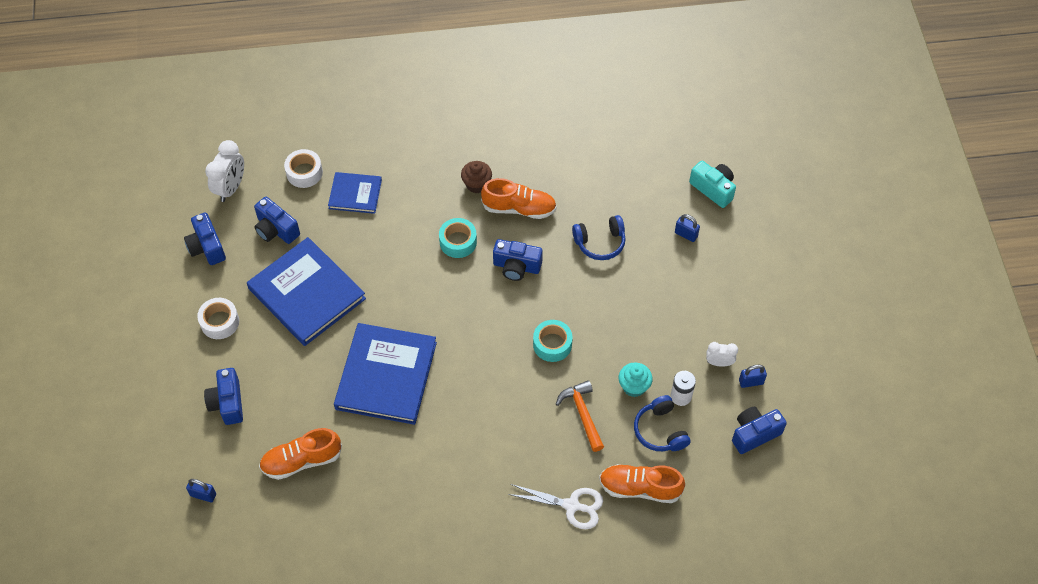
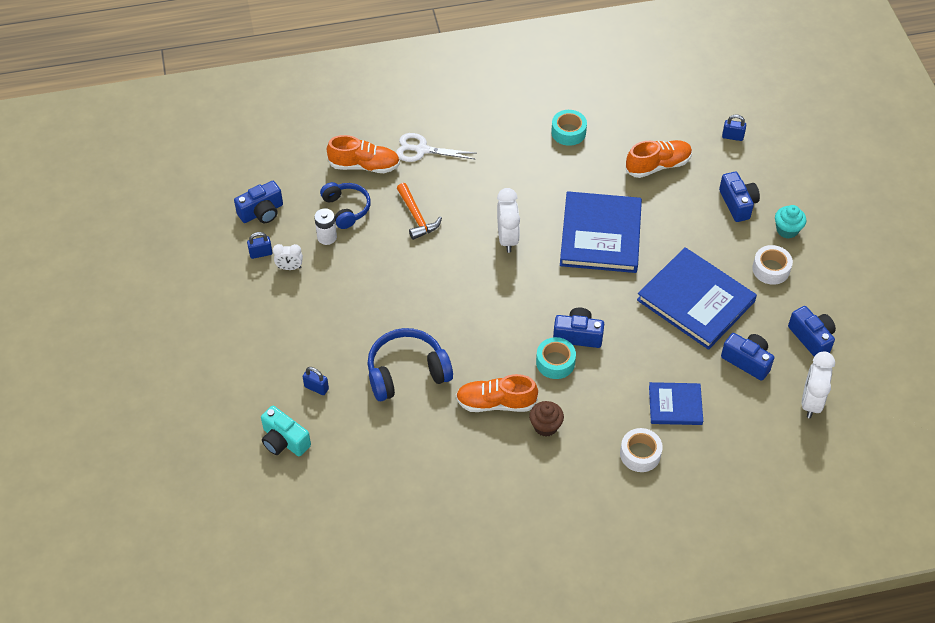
camera: 175 degrees right, 5 degrees down
white tape [284,149,323,188] -> white tape moved to [620,428,663,472]
blue camera [493,239,543,281] -> blue camera moved to [553,308,604,348]
turquoise tape [533,320,573,362] -> turquoise tape moved to [551,110,587,146]
blue headphones [572,215,625,260] -> blue headphones [367,328,453,401], size x1.51
turquoise cupcake [619,363,653,397] -> turquoise cupcake moved to [775,205,806,239]
none -> white clock [497,188,520,253]

